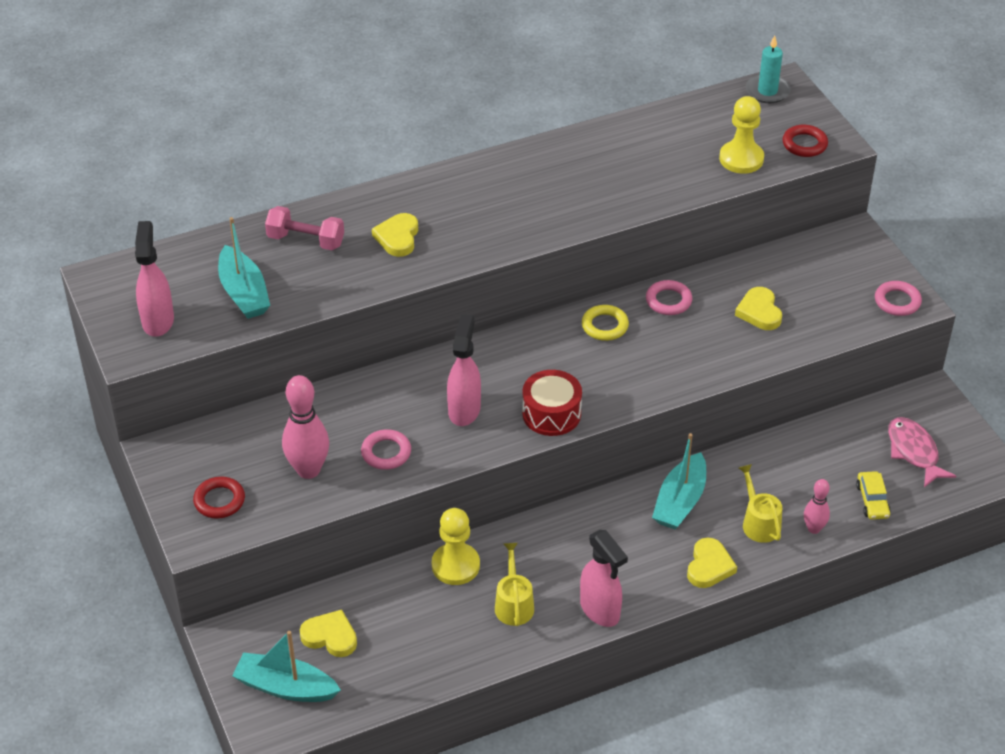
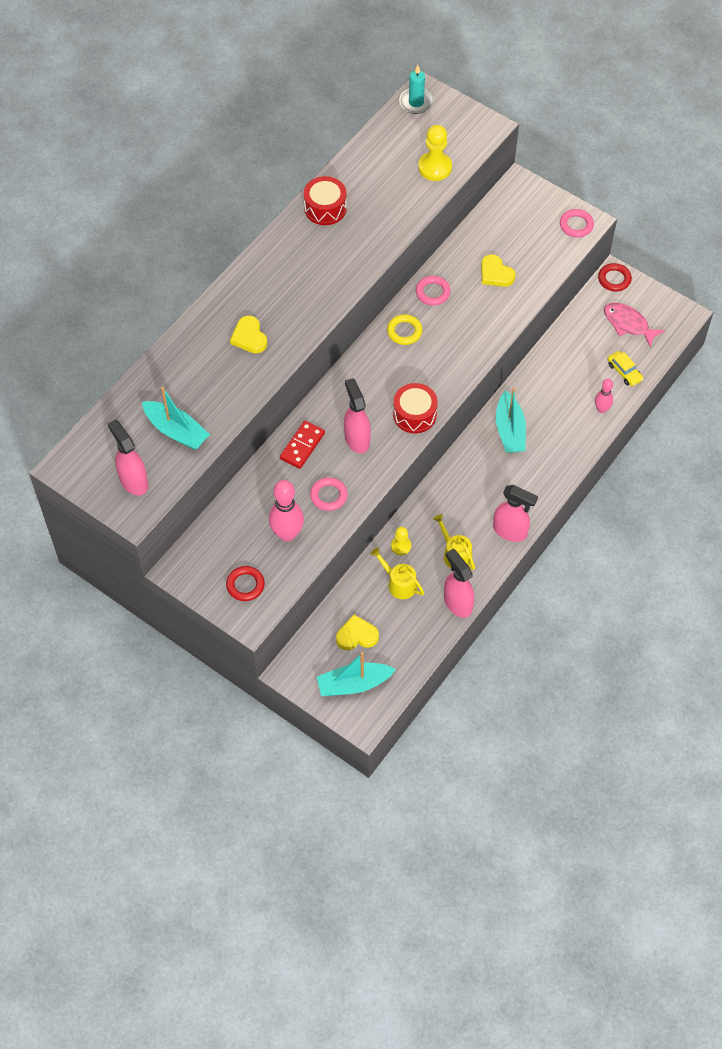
camera: 30 degrees left, 15 degrees up
pink dumbbell [265,206,344,250] -> none
yellow pawn [432,508,480,585] -> yellow pawn [391,527,411,555], size x0.57
yellow heart [687,538,737,588] -> none
yellow watering can [739,464,782,543] -> yellow watering can moved to [370,547,424,599]
red ring [782,125,828,157] -> red ring moved to [598,263,632,292]
none -> red domino [280,421,325,469]
none -> red drum [304,176,347,225]
none -> pink spray bottle [444,549,474,618]

